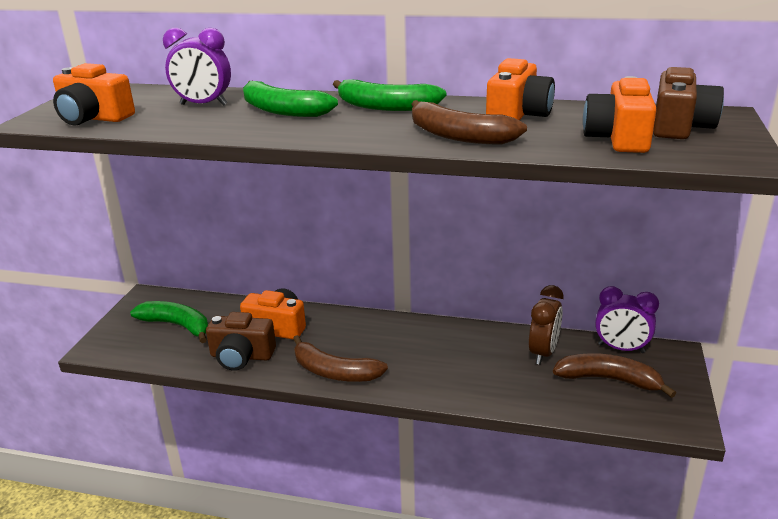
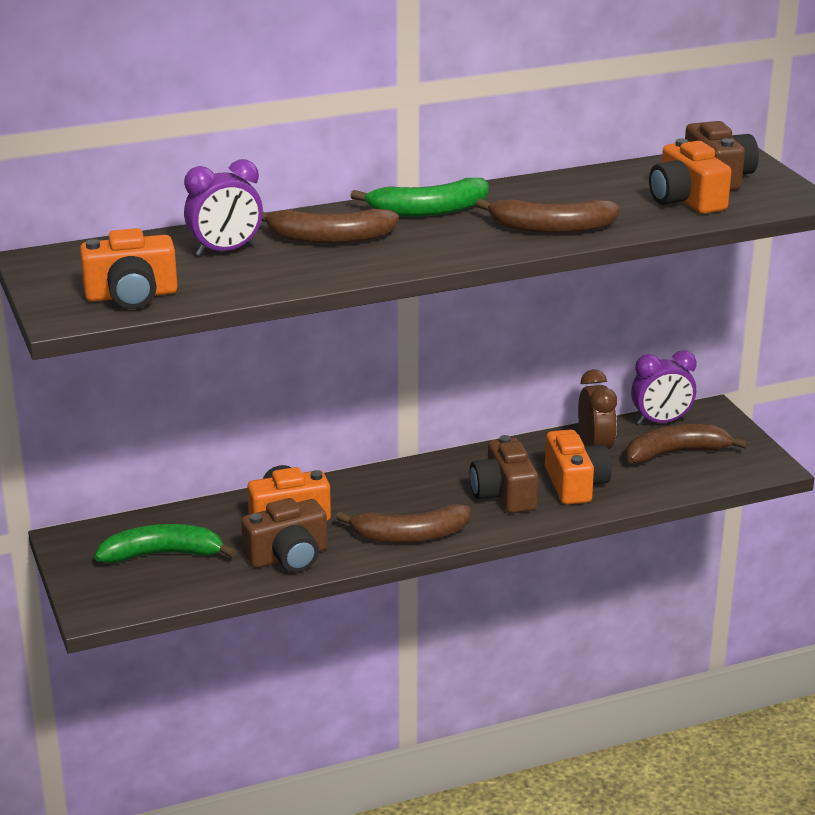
camera: 35 degrees left, 0 degrees up
green banana [243,81,338,117] -> brown banana [261,209,399,244]
orange camera [486,58,555,120] -> orange camera moved to [545,429,612,505]
none -> brown camera [470,435,538,513]

